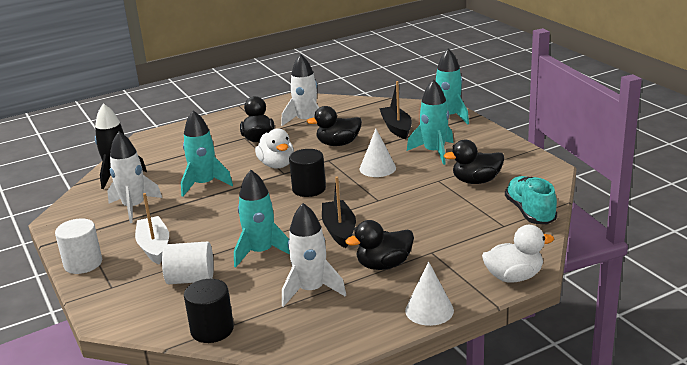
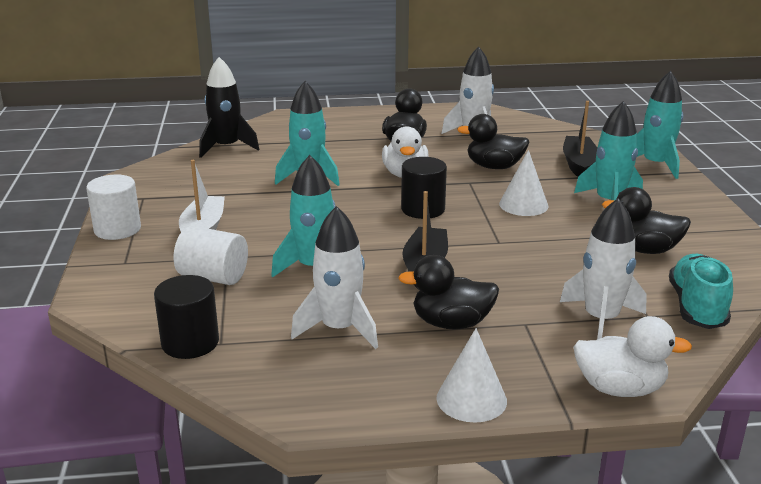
camera: 20 degrees right, 0 degrees up
white rocket [107,132,162,223] -> white rocket moved to [560,198,647,339]

